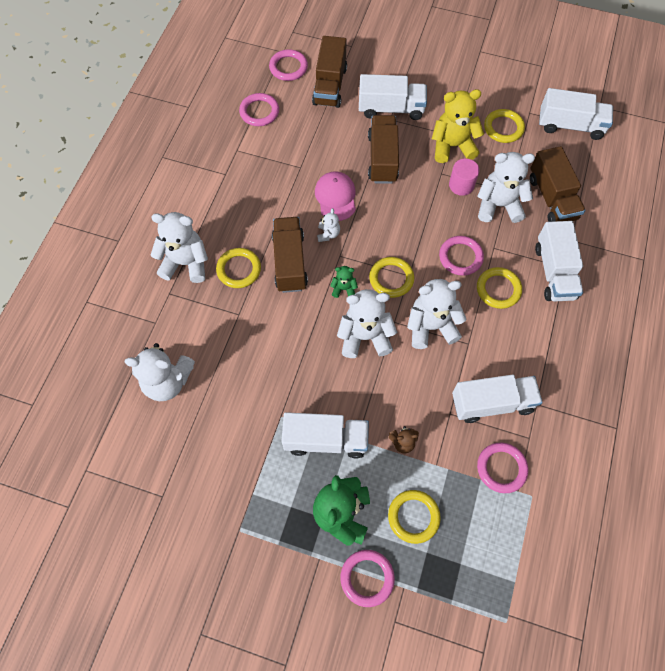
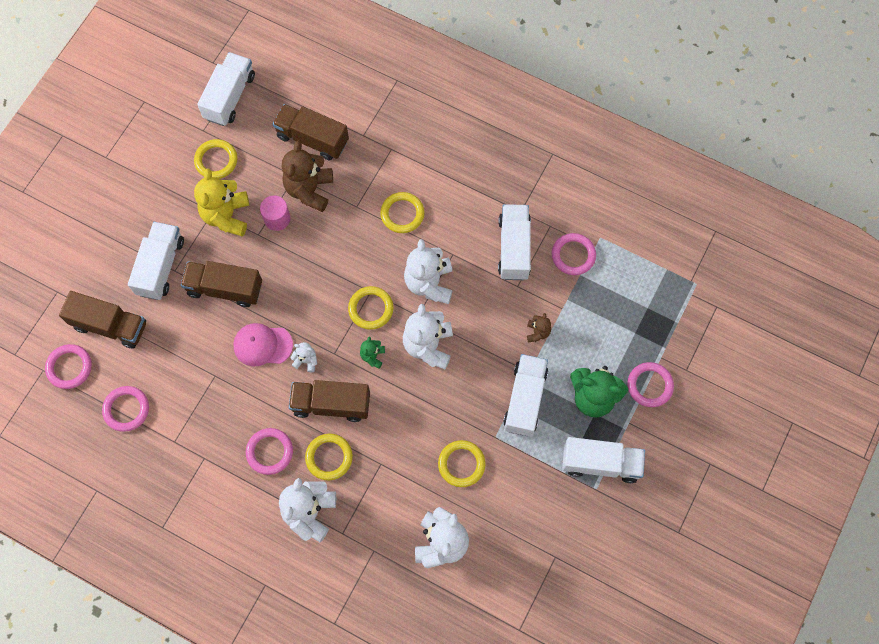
camera: 80 degrees left, 5 degrees up
yellow ring [388,490,441,544] -> yellow ring moved to [438,440,486,487]
pink ring [439,236,484,276] -> pink ring moved to [246,428,293,475]
white teddy bear [477,152,535,223] -> brown teddy bear [282,141,333,212]
brown truck [530,146,586,222] -> brown truck turned 150 degrees counterclockwise [273,104,349,160]
white truck [535,221,583,302] -> white truck moved to [562,437,645,483]

